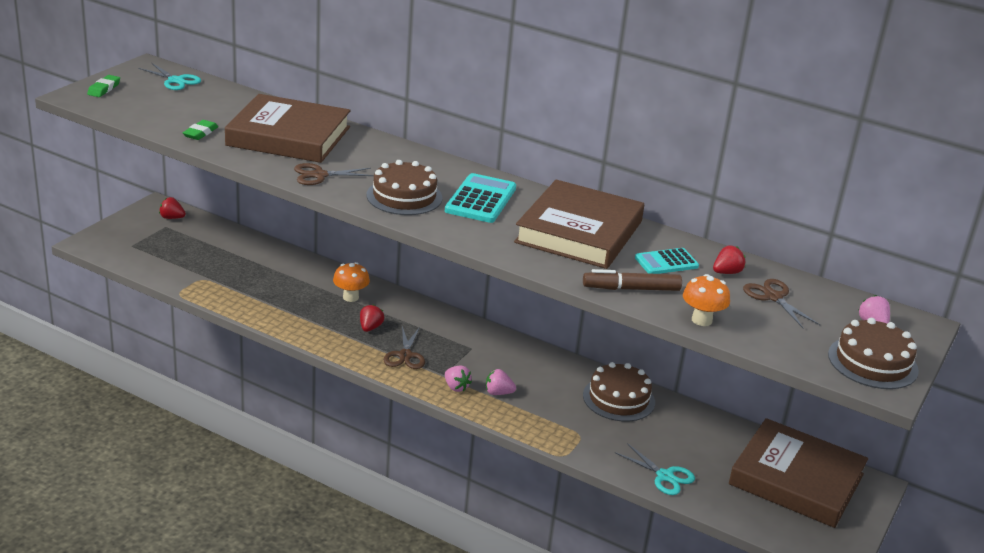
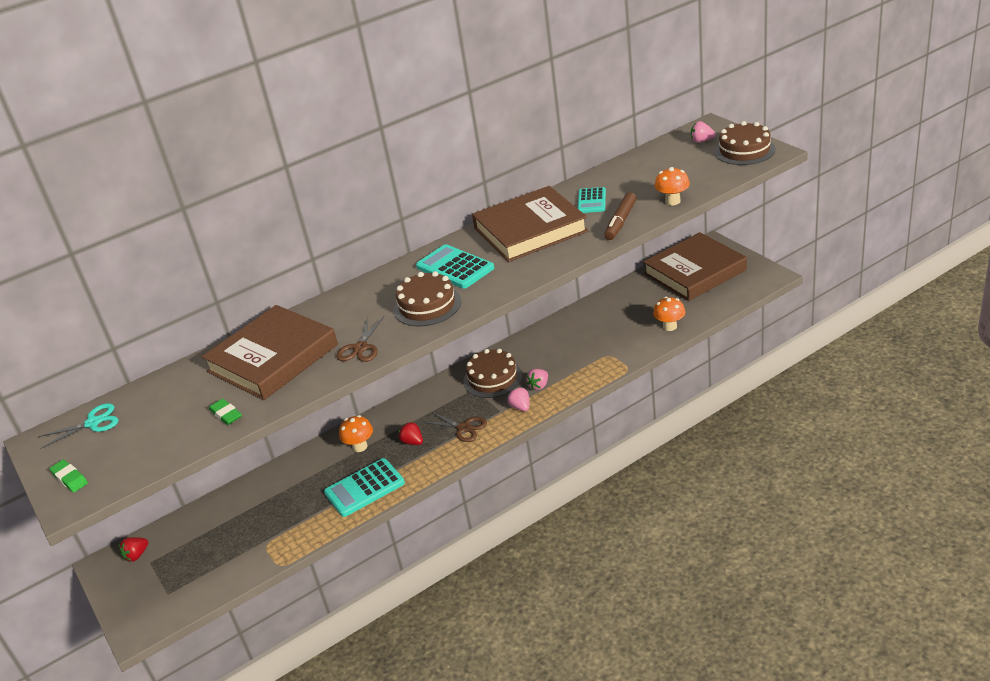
camera: 55 degrees left, 5 degrees up
pink strawberry [445,365,472,392] -> pink strawberry turned 105 degrees counterclockwise [507,387,529,411]
brown book [514,179,644,269] -> brown book turned 75 degrees counterclockwise [472,186,588,262]
brown cake [583,362,655,422] -> brown cake moved to [464,349,522,398]
turquoise scissors [615,443,695,495] -> orange mushroom [653,297,685,331]
red strawberry [713,245,745,274] -> none
brown scissors [743,279,820,328] -> none
none -> turquoise calculator [324,458,405,517]

